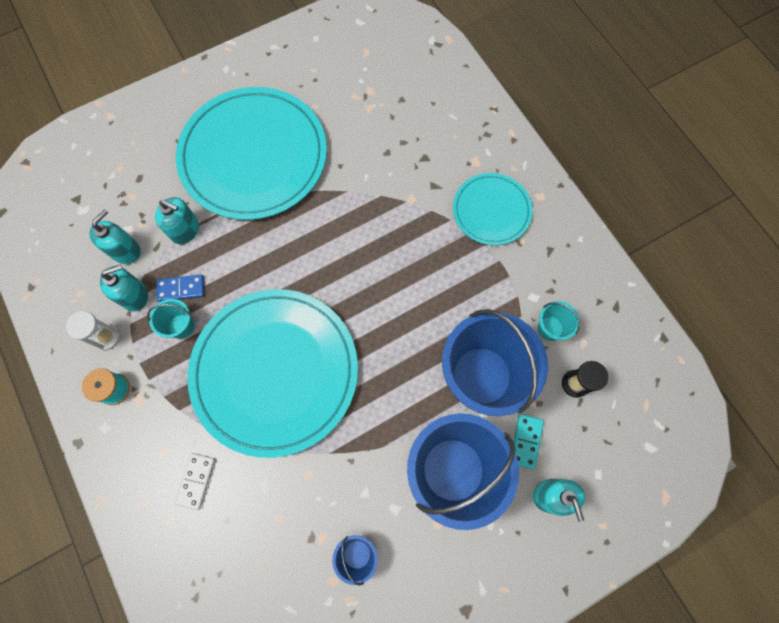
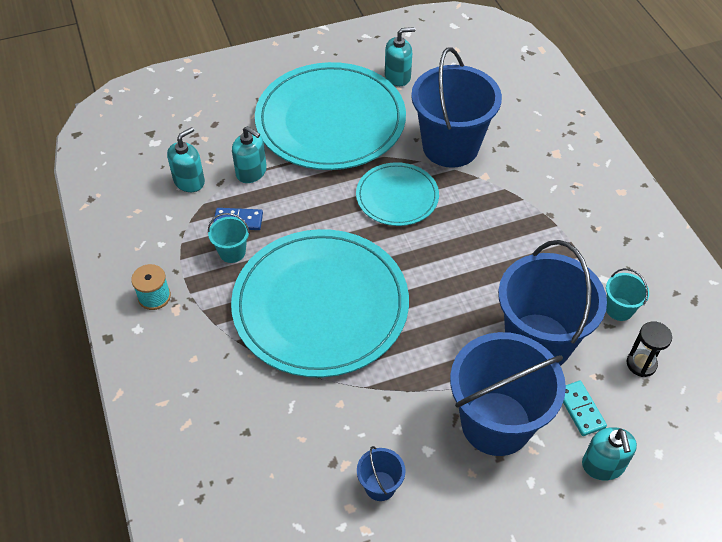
camera: 10 degrees right, 20 degrees down
white hourglass [66,311,120,350] -> none
turquoise soap dispenser [100,264,148,311] -> turquoise soap dispenser moved to [385,27,415,86]
white domino [174,453,215,510] -> none
turquoise plate [453,173,533,245] -> turquoise plate moved to [356,162,439,226]
turquoise domino [514,414,544,470] -> turquoise domino turned 45 degrees counterclockwise [563,381,607,436]
none -> blue bucket [411,47,502,168]

